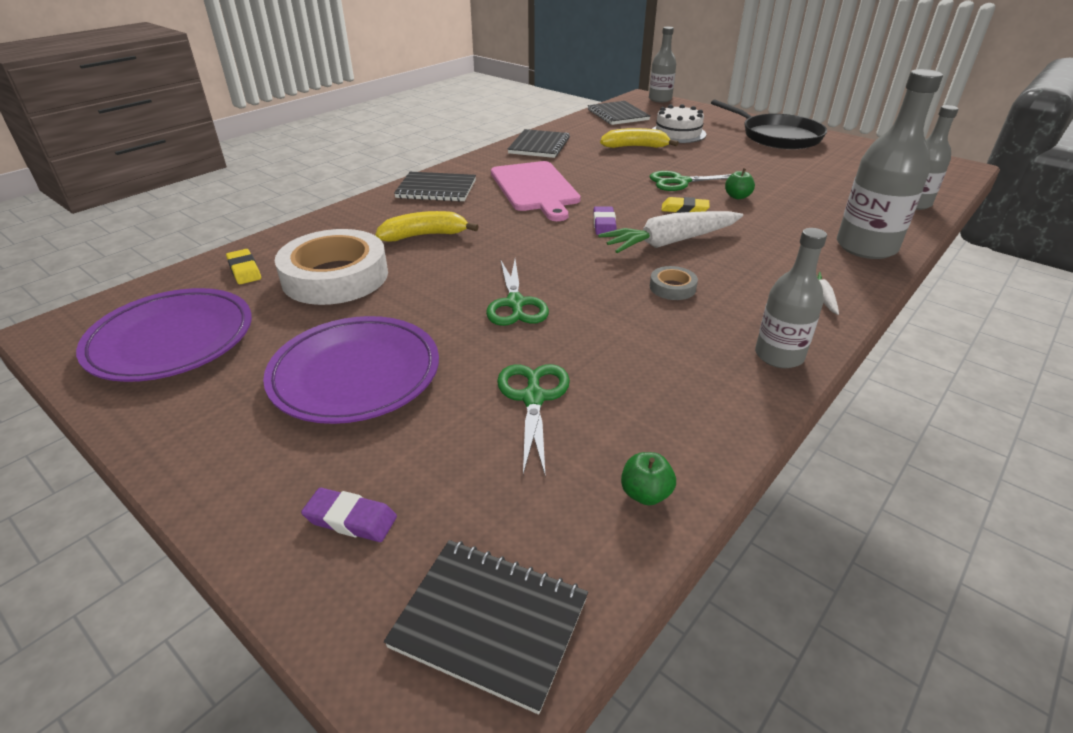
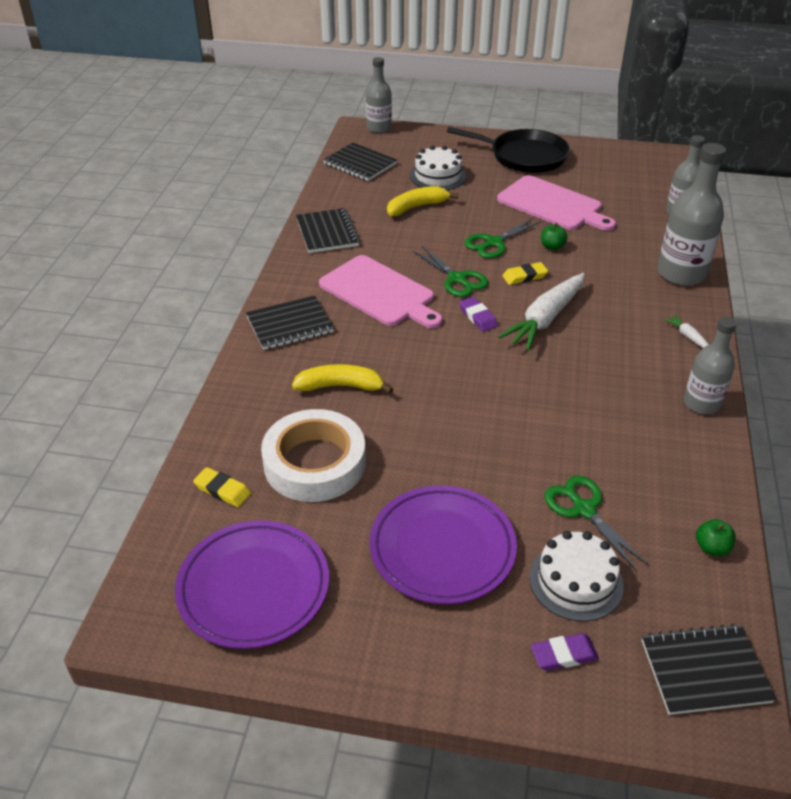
camera: 30 degrees left, 5 degrees up
yellow banana [375,211,479,242] -> yellow banana turned 45 degrees clockwise [292,364,393,394]
green scissors [486,260,549,326] -> green scissors moved to [413,246,488,297]
grey tape [650,266,698,300] -> none
none -> pink cutting board [497,175,616,231]
none -> white cake [529,531,624,621]

